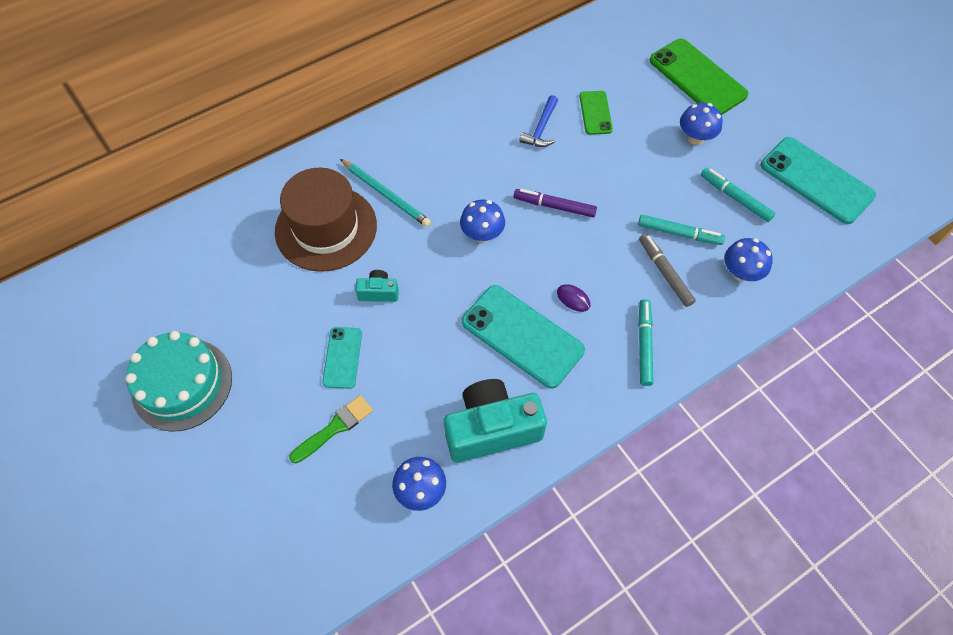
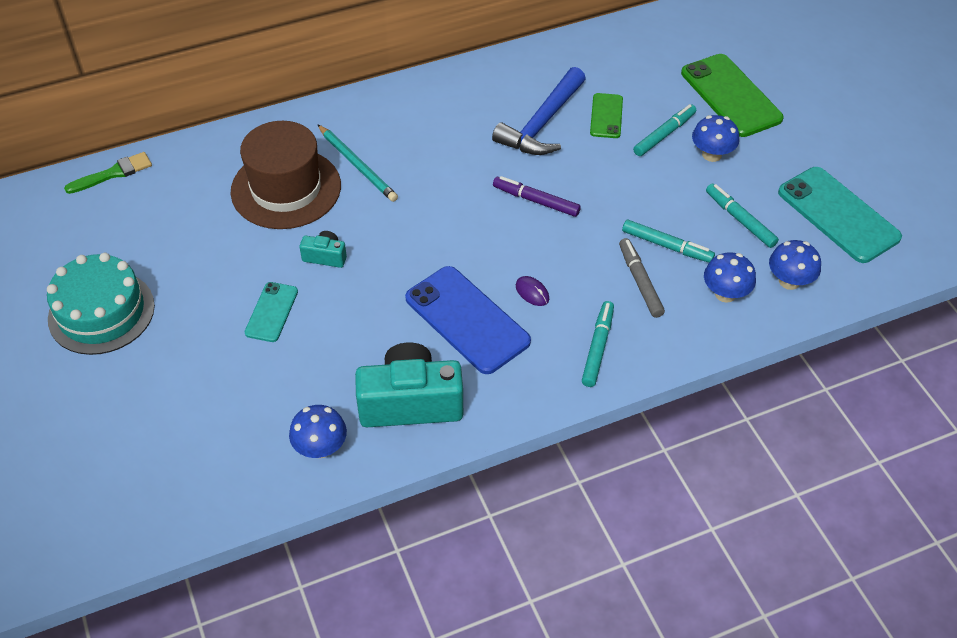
camera: 10 degrees right, 10 degrees down
green brush [289,395,373,463] -> green brush moved to [64,152,152,194]
blue mushroom [460,200,505,242] -> blue mushroom moved to [769,240,821,290]
turquoise phone [462,285,585,389] -> blue phone [405,266,531,374]
blue hammer [519,95,558,147] -> blue hammer [492,67,586,155], size x1.76
none -> turquoise marker [633,104,696,156]

